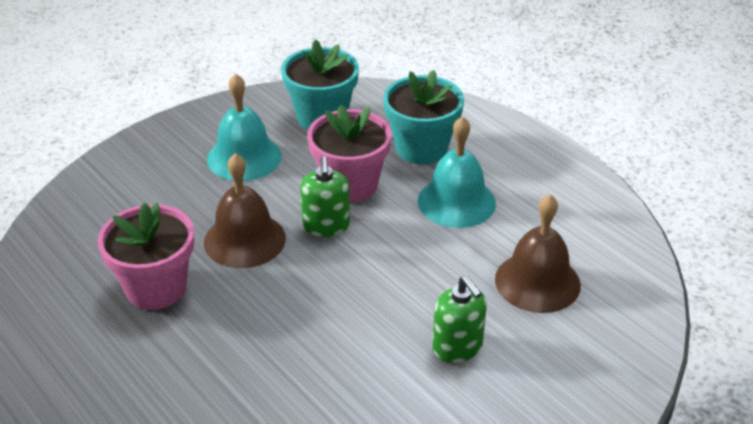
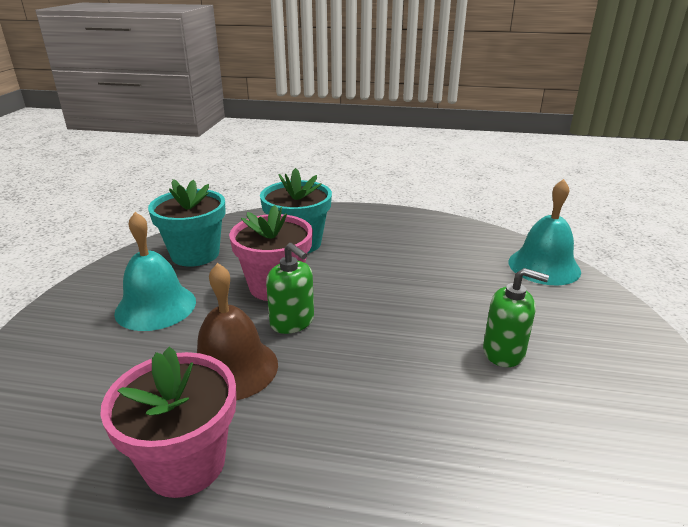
camera: 40 degrees left, 10 degrees down
turquoise bell [418,116,496,228] -> turquoise bell moved to [508,179,581,285]
brown bell [495,194,581,313] -> none

